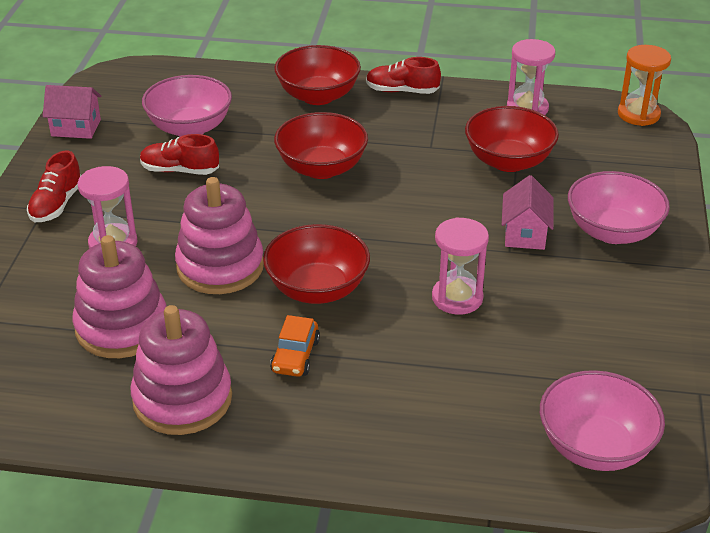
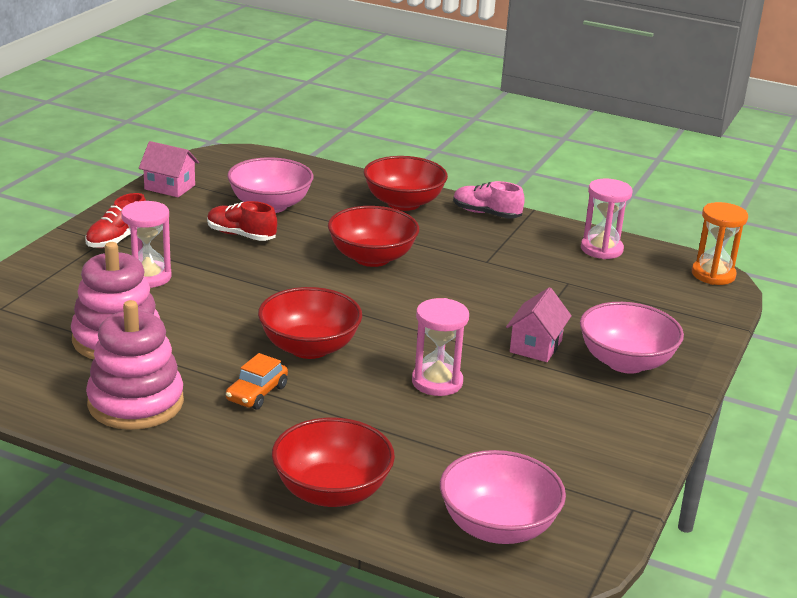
camera: 15 degrees right, 10 degrees down
pink stacking toy [175,177,264,294] -> none
red shoe [366,57,441,94] -> pink shoe [453,181,525,219]
red bowl [465,106,559,172] -> red bowl moved to [272,418,395,507]

